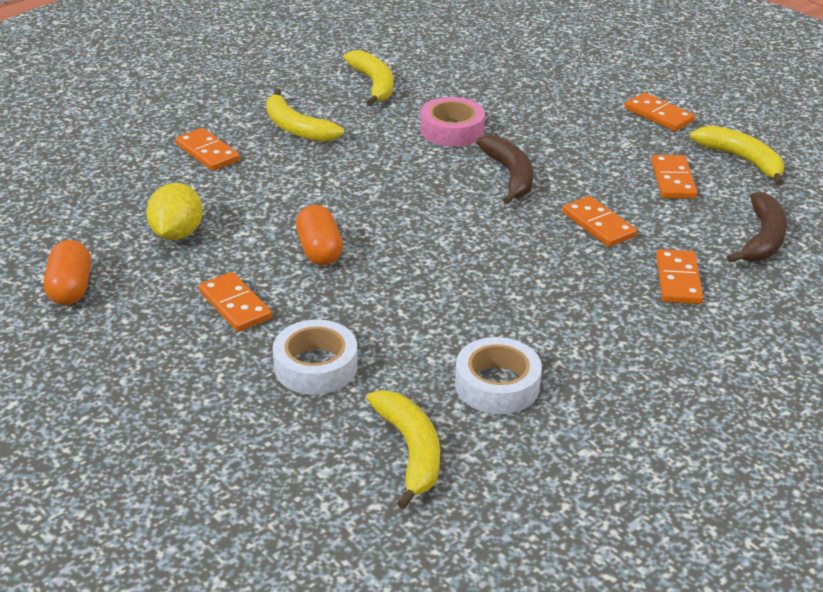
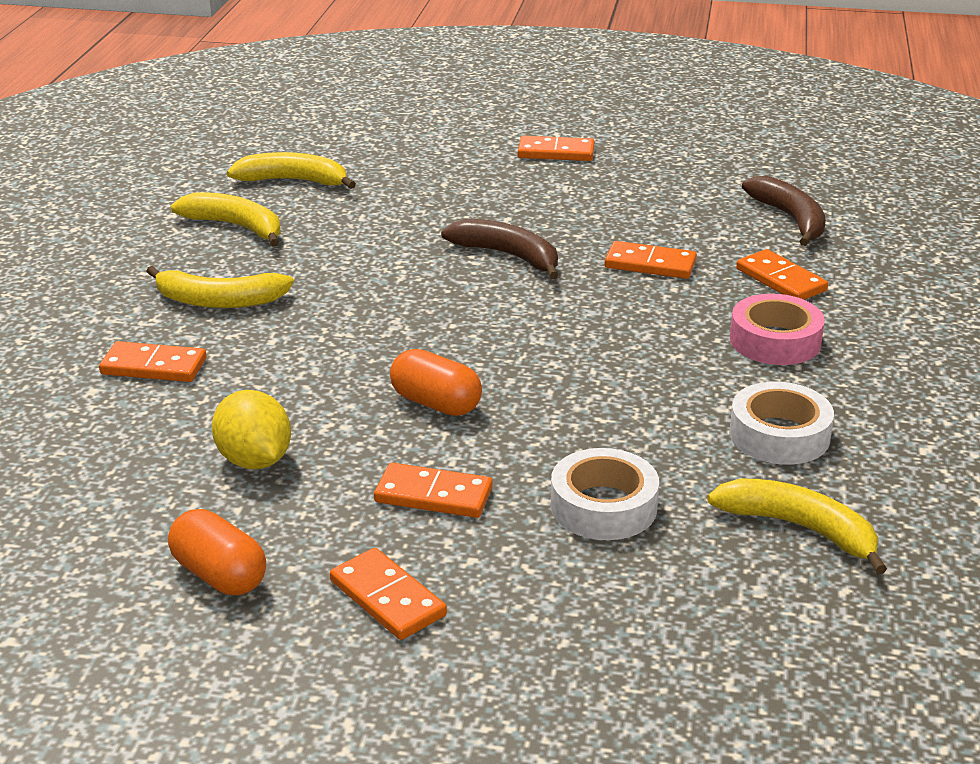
camera: 40 degrees left, 5 degrees down
pink tape [421,97,485,147] -> pink tape moved to [730,294,825,365]
orange domino [651,155,698,199] -> orange domino moved to [330,548,447,640]
yellow banana [690,126,784,186] -> yellow banana moved to [227,152,356,189]

